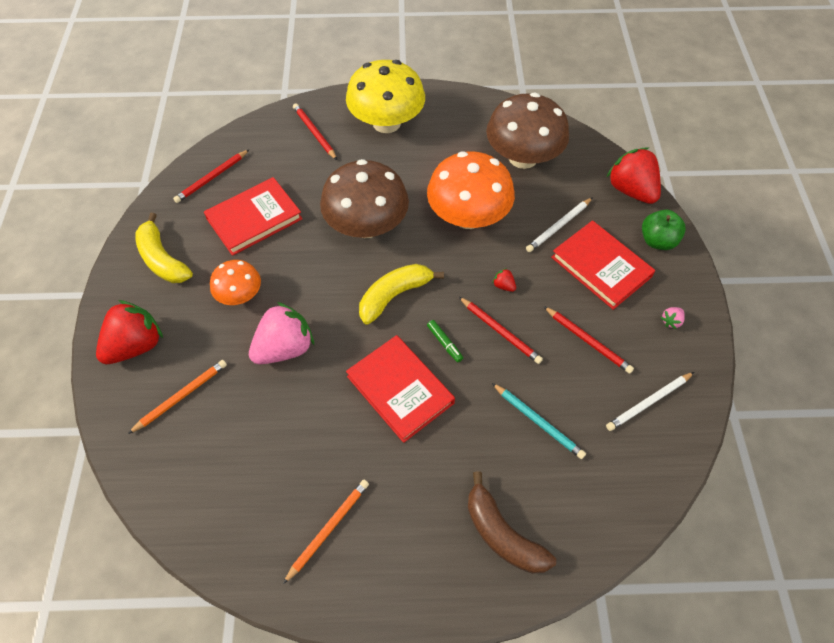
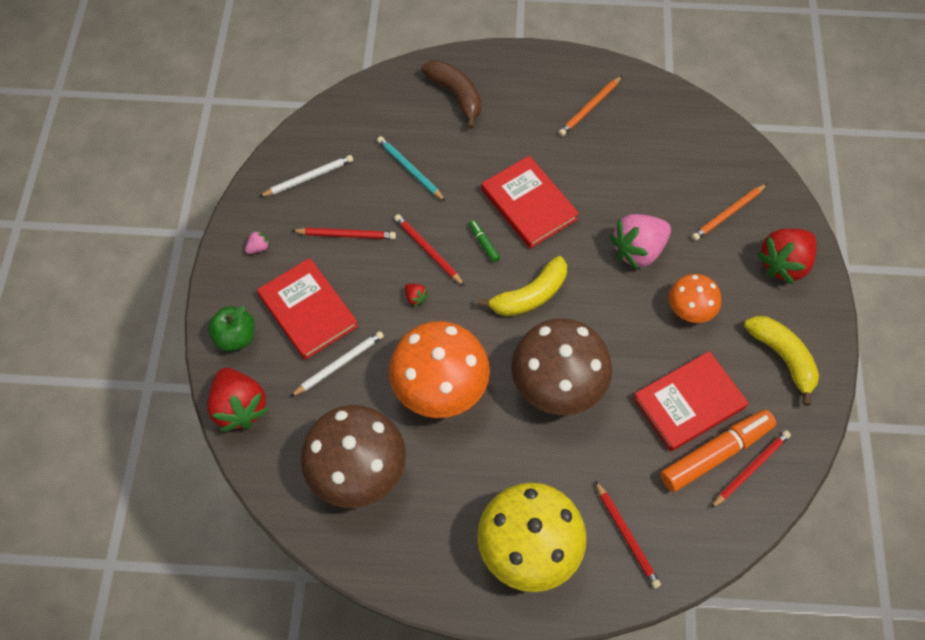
camera: 175 degrees left, 5 degrees up
red pencil [543,306,634,374] -> red pencil turned 135 degrees clockwise [292,228,396,239]
none -> orange marker [660,410,776,492]

